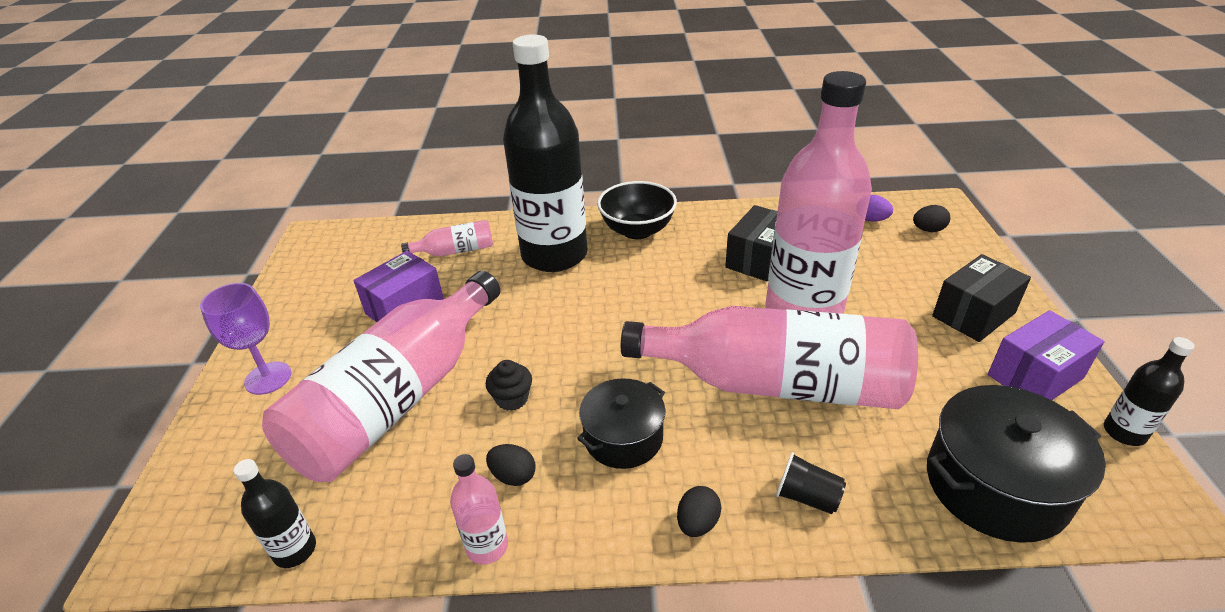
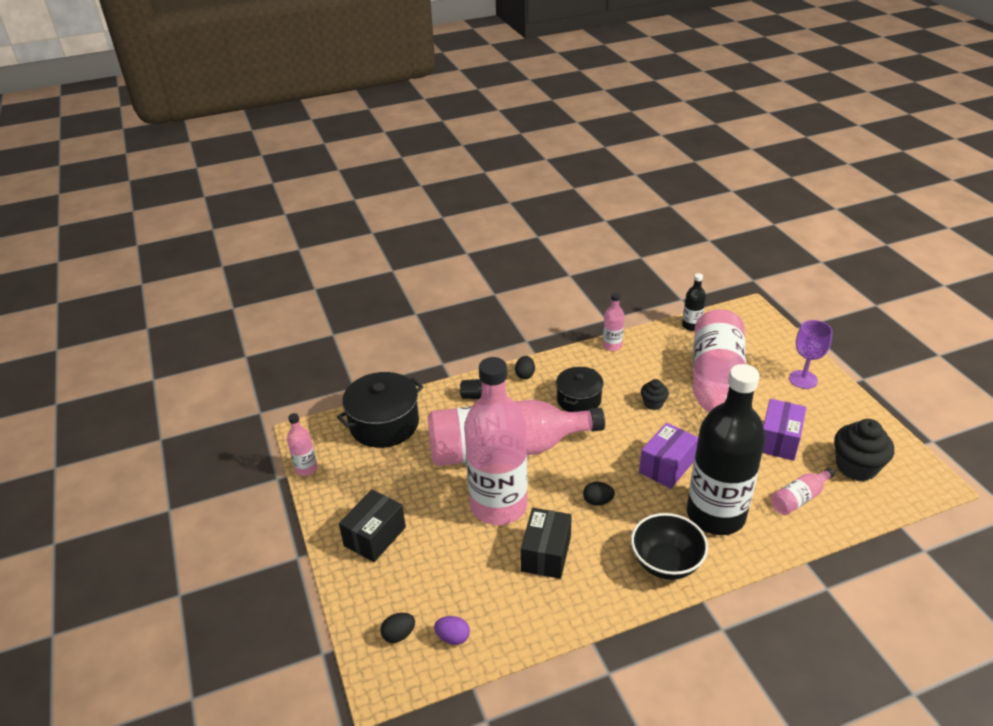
camera: 160 degrees right, 0 degrees up
black egg [486,444,536,486] -> black egg moved to [583,482,615,505]
purple box [988,310,1105,400] -> purple box moved to [639,423,698,489]
black bottle [1104,337,1195,446] -> pink bottle [287,413,317,476]
none -> black cupcake [834,419,894,481]

